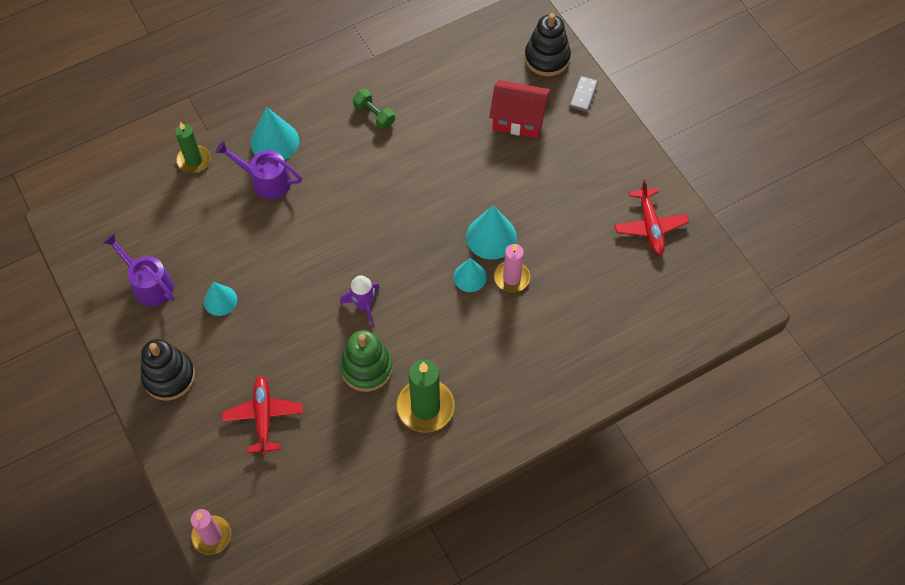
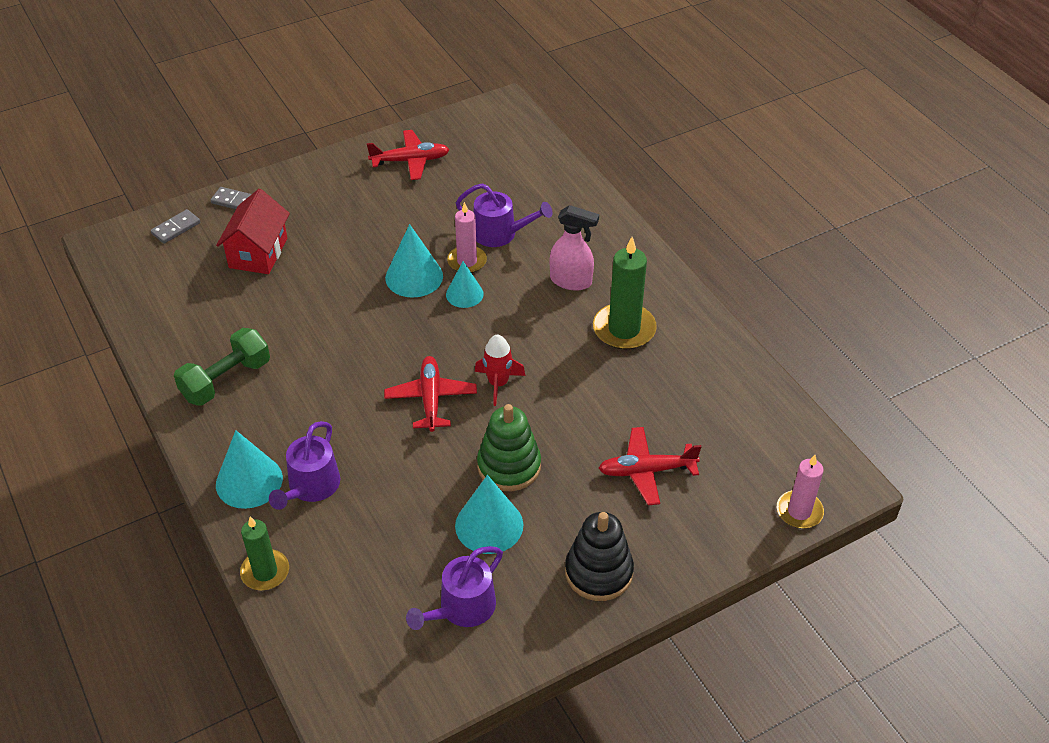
camera: 90 degrees left, 15 degrees down
turquoise cone [204,282,237,316] -> turquoise cone [455,475,523,554], size x1.55
purple rocket [340,275,380,326] -> red rocket [475,335,525,406]
green stacking toy [340,330,393,392] -> green stacking toy moved to [477,404,541,491]
green dumbbell [353,89,395,129] -> green dumbbell [174,328,270,406], size x1.58
black stacking toy [525,13,571,76] -> grey domino [151,209,200,244]
none -> red plane [384,356,477,432]
none -> purple watering can [456,183,552,247]
none -> pink spray bottle [550,205,599,291]

